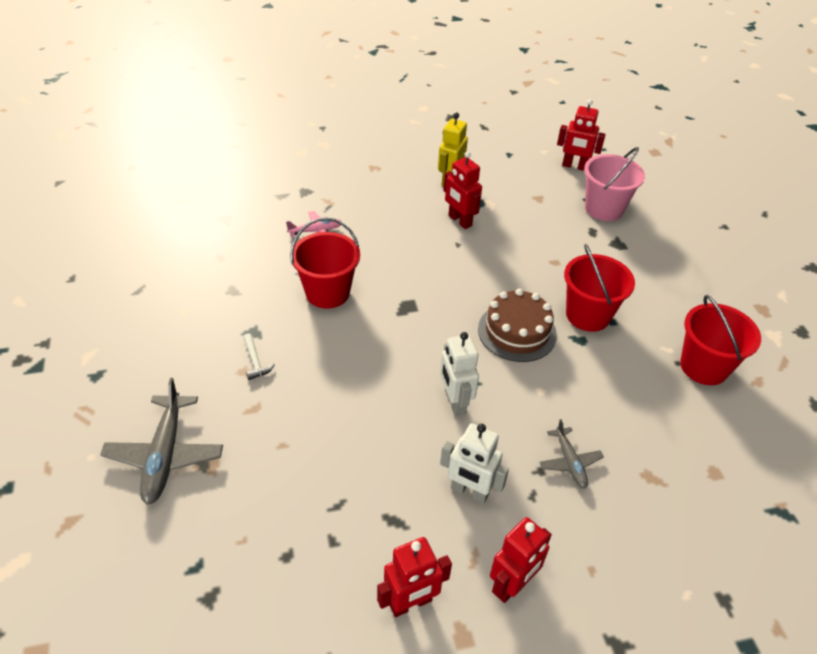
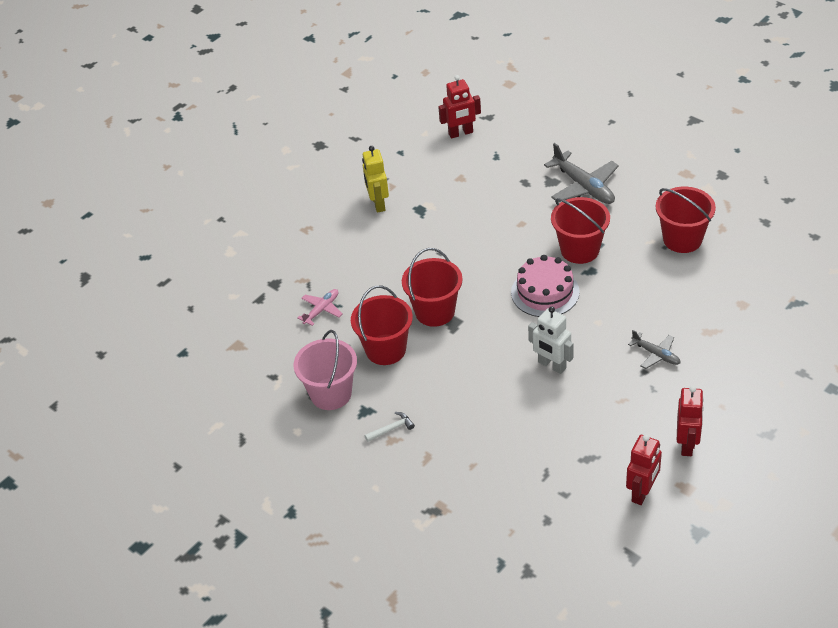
camera: 30 degrees left, 0 degrees up
grey plane [100,378,223,505] -> grey plane moved to [544,143,619,204]
white hammer [243,333,275,380] -> white hammer turned 60 degrees counterclockwise [365,412,415,442]
white robot [440,423,509,504] -> none
red robot [443,151,482,229] -> none
brown cake [478,289,557,362] -> pink cake [511,255,580,317]
pink bucket [584,147,645,221] -> pink bucket moved to [294,330,357,410]
none -> red bucket [402,248,463,327]

